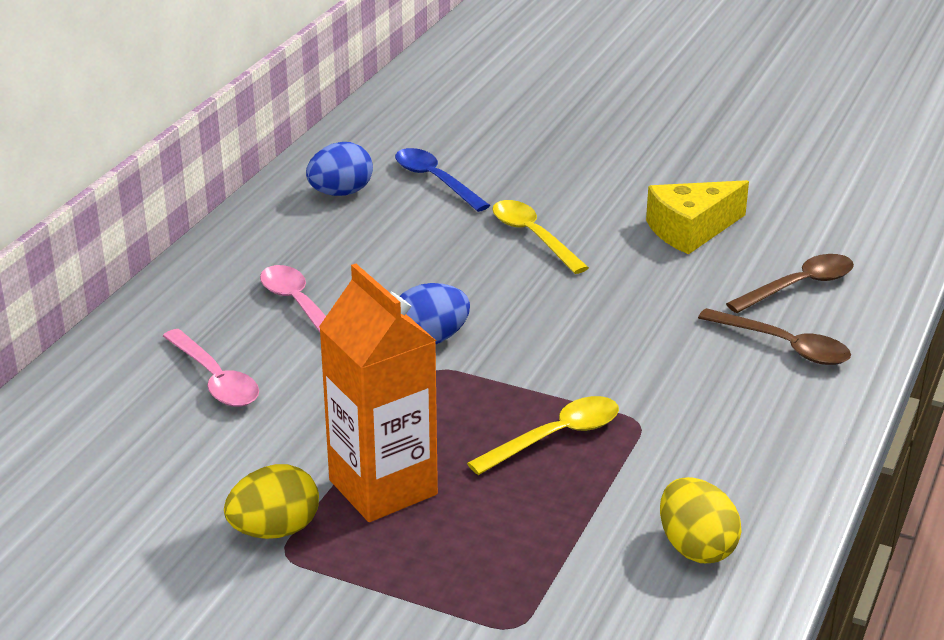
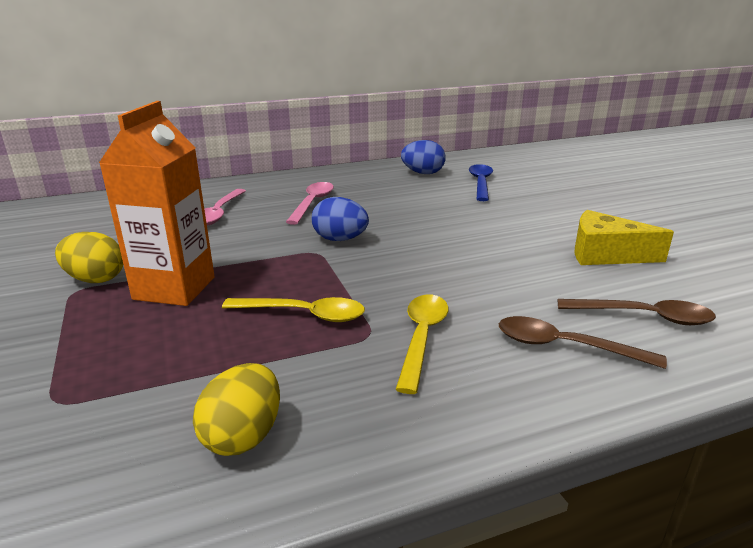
camera: 45 degrees right, 5 degrees down
yellow spoon [492,200,589,274] -> yellow spoon moved to [395,295,449,394]
brown spoon [698,308,851,365] -> brown spoon turned 120 degrees clockwise [499,316,667,369]

